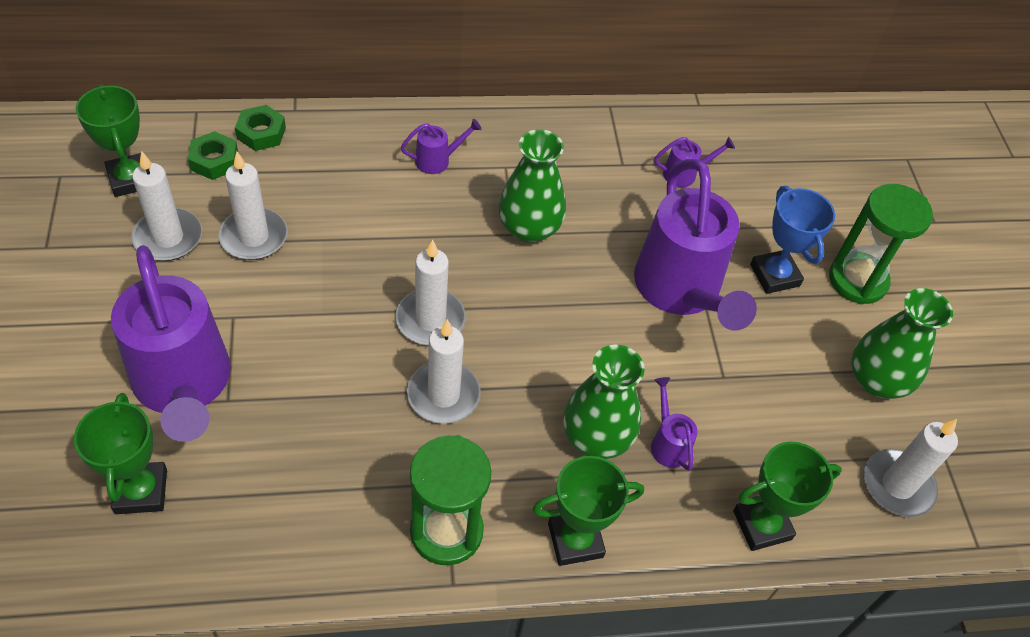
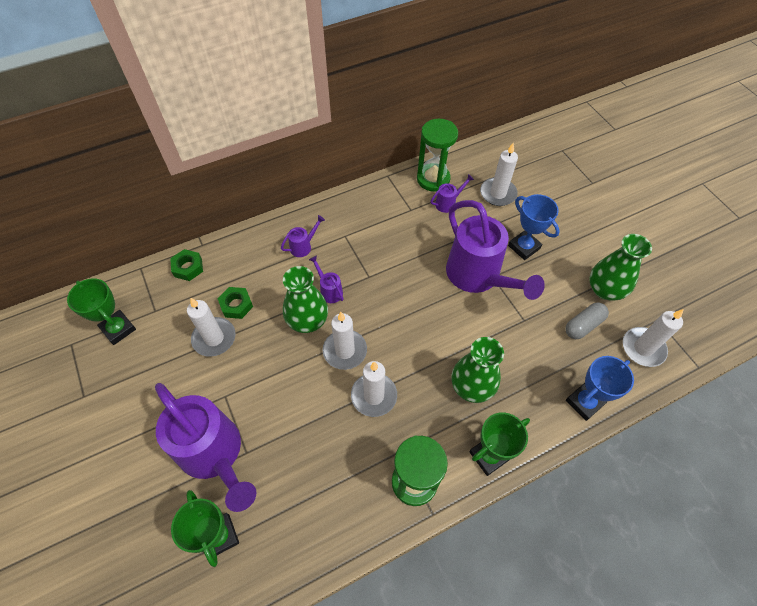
camera: 15 degrees left, 5 degrees up
white candle [132,151,202,261] -> white candle moved to [480,143,518,206]
green nut [188,131,238,180] -> green nut moved to [218,287,253,319]
green vase [498,129,566,243] -> green vase moved to [283,266,328,333]
purple watering can [651,377,698,471] -> purple watering can moved to [309,255,344,303]
green trophy [733,442,842,551] -> blue trophy [566,356,634,421]
green hourglass [829,184,933,304] -> green hourglass moved to [417,119,458,192]
none -> grey capsule [565,302,609,339]

